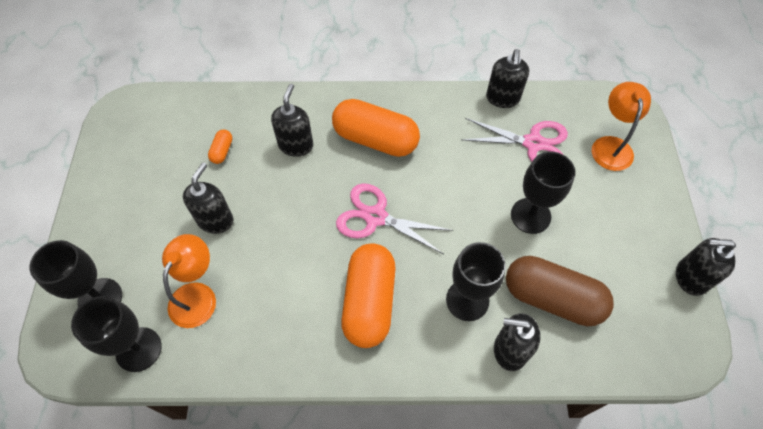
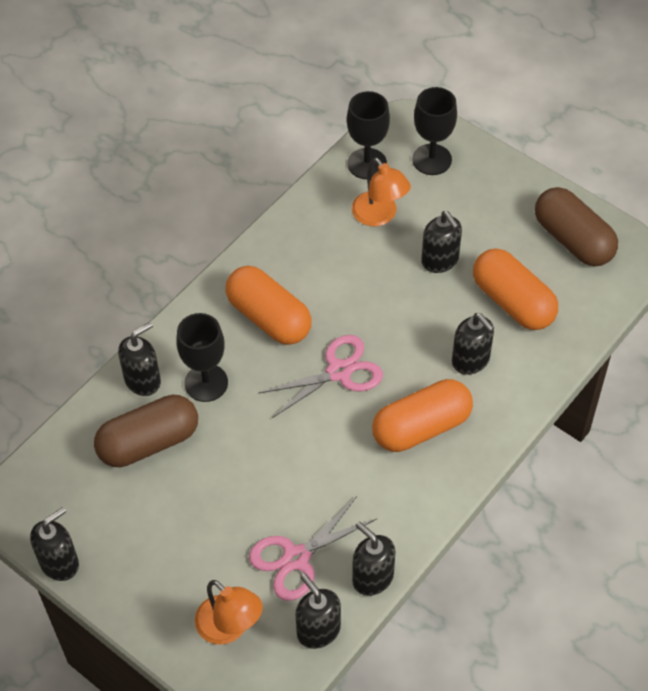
camera: 130 degrees right, 5 degrees down
orange capsule [208,130,232,164] -> orange capsule [473,249,558,330], size x2.39
black goblet [511,152,575,234] -> none
none -> black soap dispenser [296,574,341,649]
none -> brown capsule [535,187,618,266]

